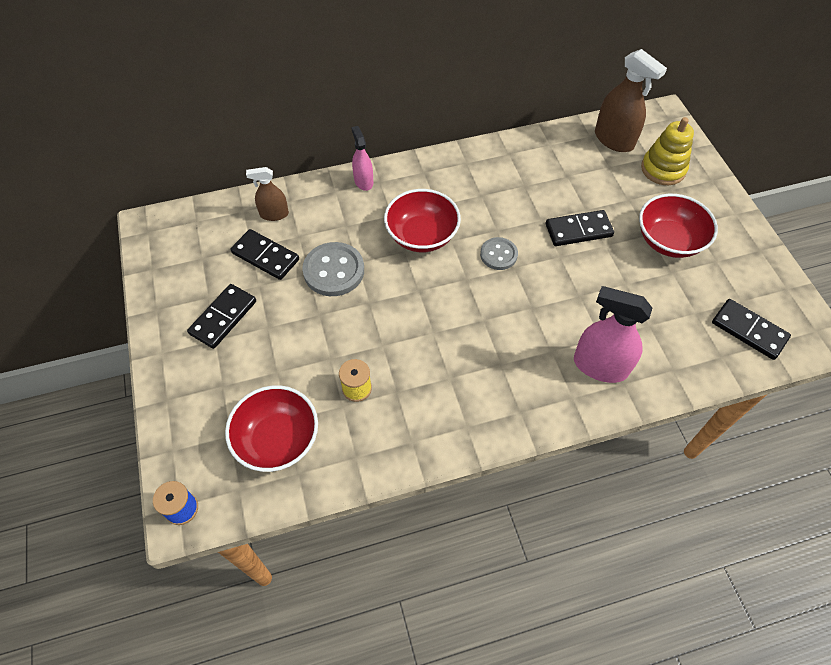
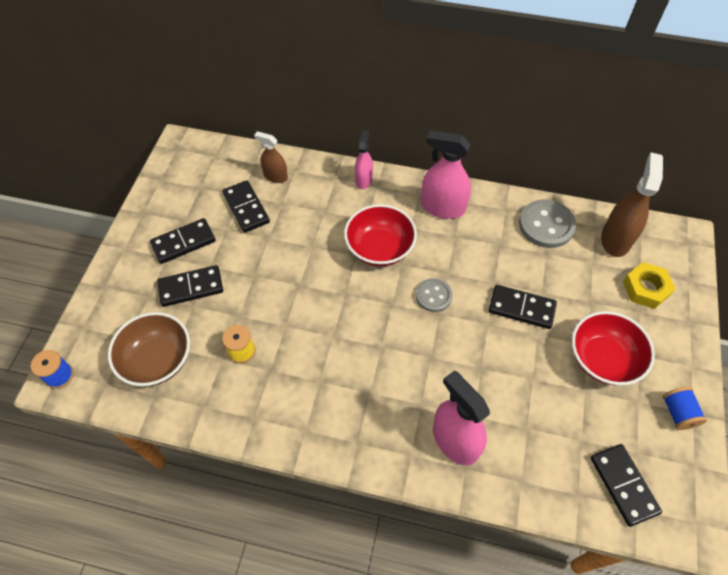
camera: 30 degrees right, 0 degrees up
red bowl [225,385,318,472] -> brown bowl [108,312,190,386]
grey button [302,242,364,296] -> grey button moved to [519,199,576,248]
brown spray bottle [595,49,667,152] -> brown spray bottle turned 150 degrees counterclockwise [601,153,663,257]
yellow stacking toy [641,117,694,185] -> yellow nut [623,262,675,309]
none -> black domino [157,265,223,307]
none -> pink spray bottle [421,131,471,219]
none -> blue spool [663,387,707,430]

